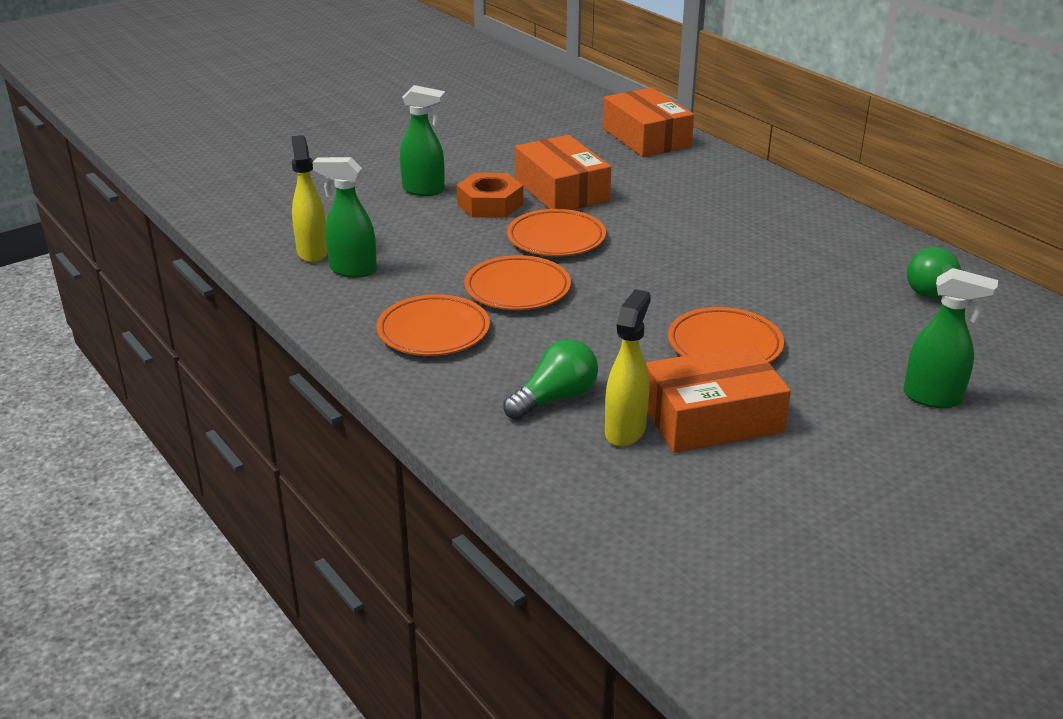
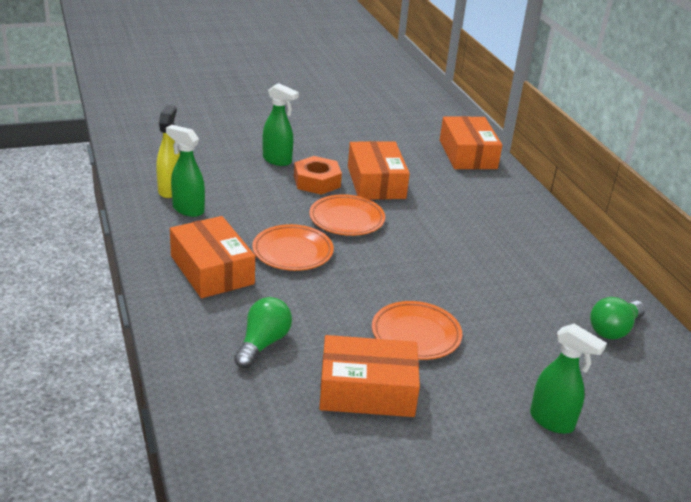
camera: 15 degrees right, 0 degrees up
orange plate [377,294,490,356] -> orange box [170,216,255,298]
green light bulb [504,339,598,420] -> green light bulb turned 45 degrees counterclockwise [234,297,292,369]
yellow spray bottle [605,289,651,447] -> none

